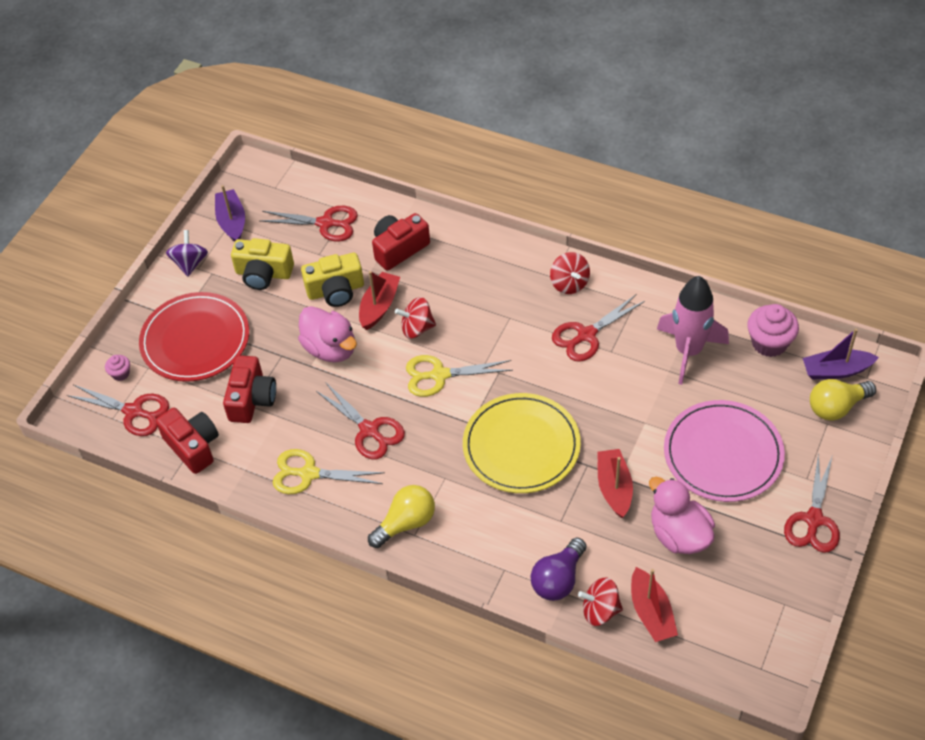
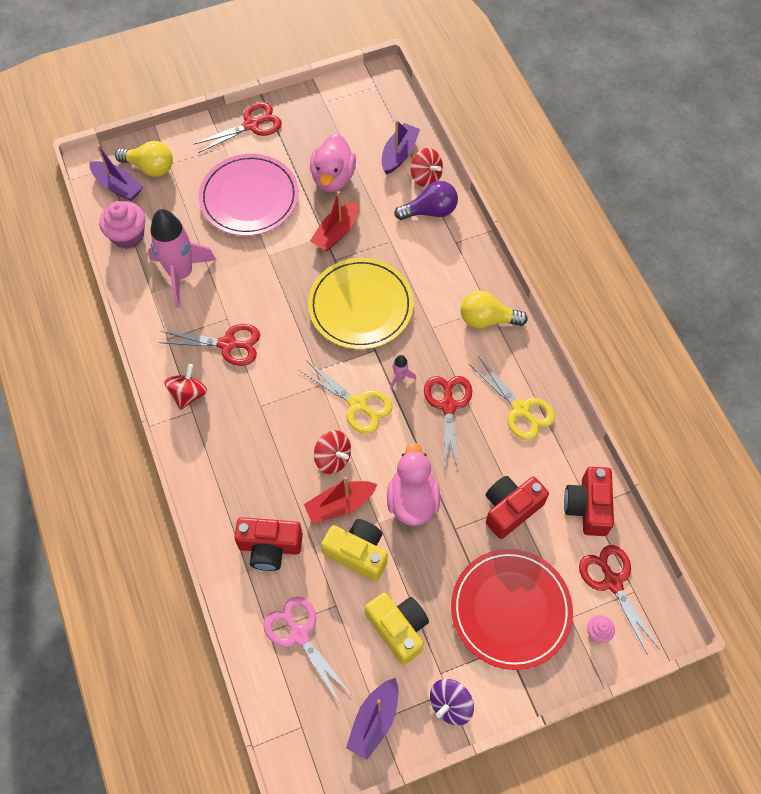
camera: 140 degrees left, 10 degrees up
red scissors [260,206,358,241] -> pink scissors [263,596,350,704]
red boat [631,567,678,642] -> purple boat [382,120,420,174]
none -> pink rocket [390,355,416,389]

